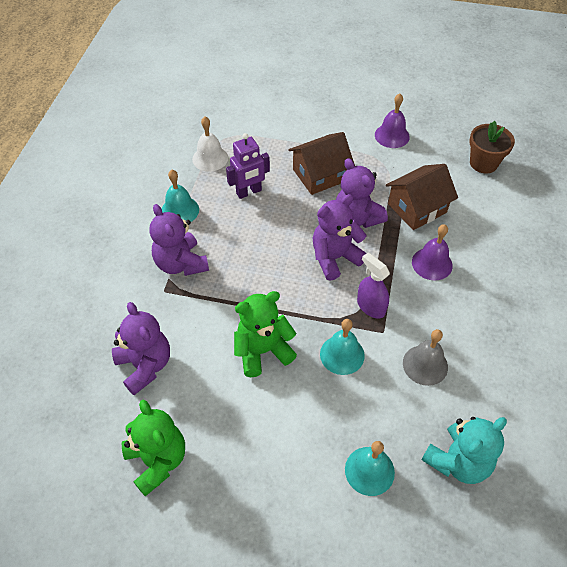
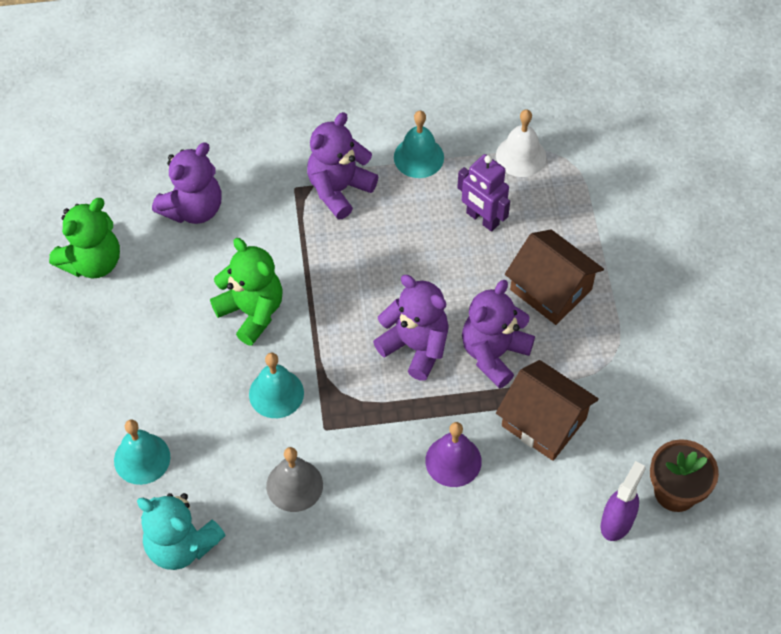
camera: 70 degrees right, 5 degrees up
purple spray bottle [357,252,390,319] -> purple spray bottle moved to [601,461,645,541]
purple bell [375,93,410,148] -> none

